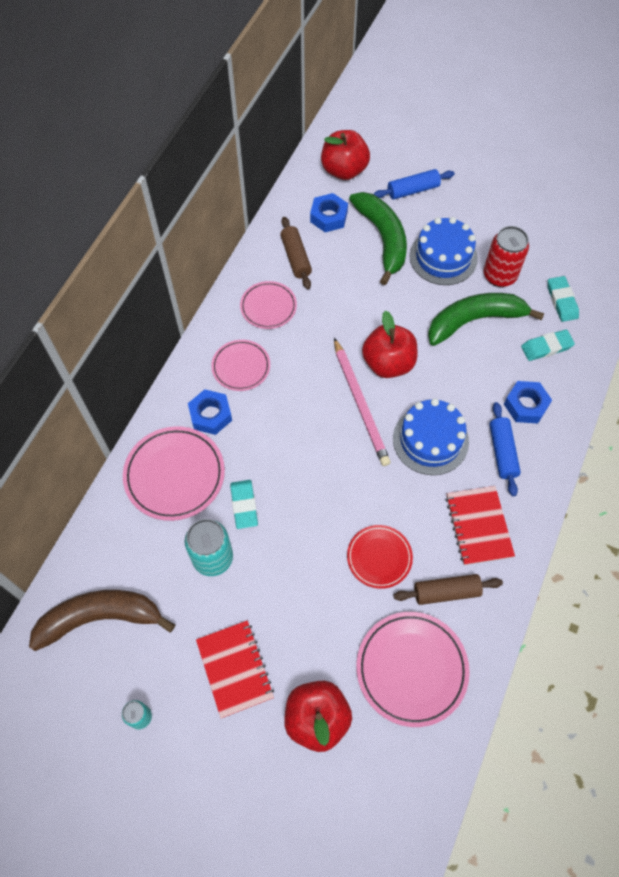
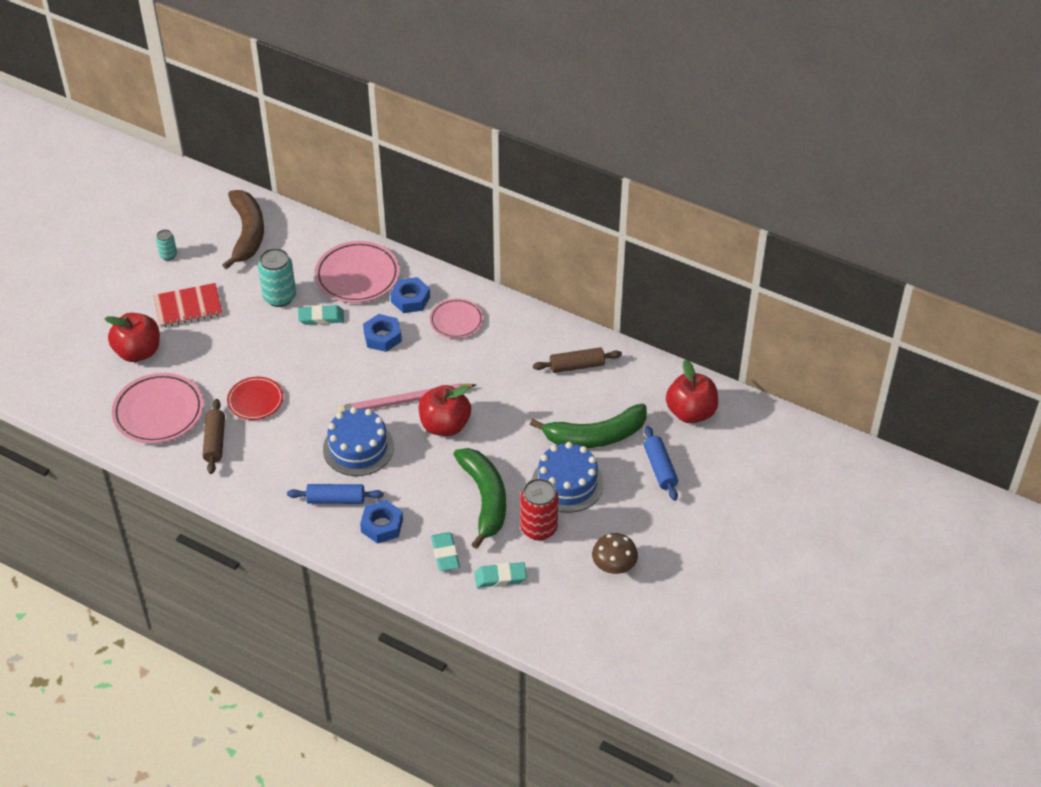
camera: 95 degrees right, 15 degrees down
pink plate [240,281,297,329] -> none
blue nut [310,193,348,232] -> blue nut moved to [363,314,402,352]
red notebook [446,486,515,565] -> none
none -> brown mushroom [592,533,638,574]

